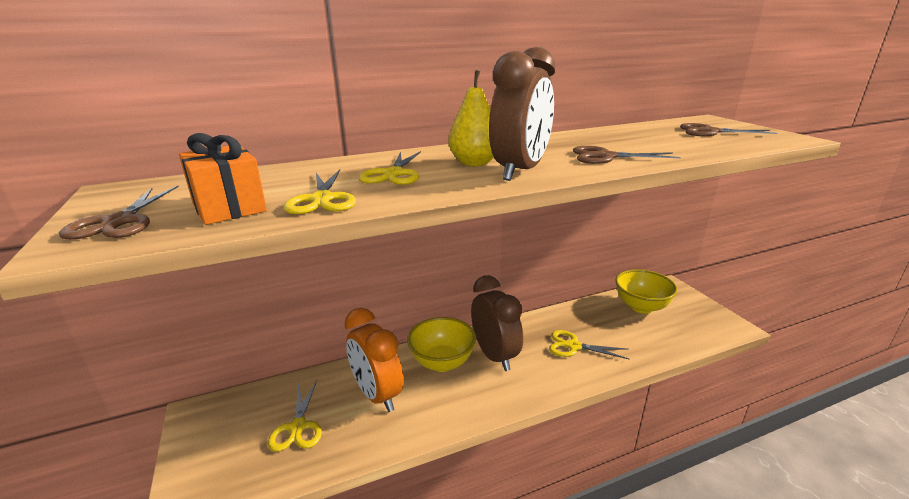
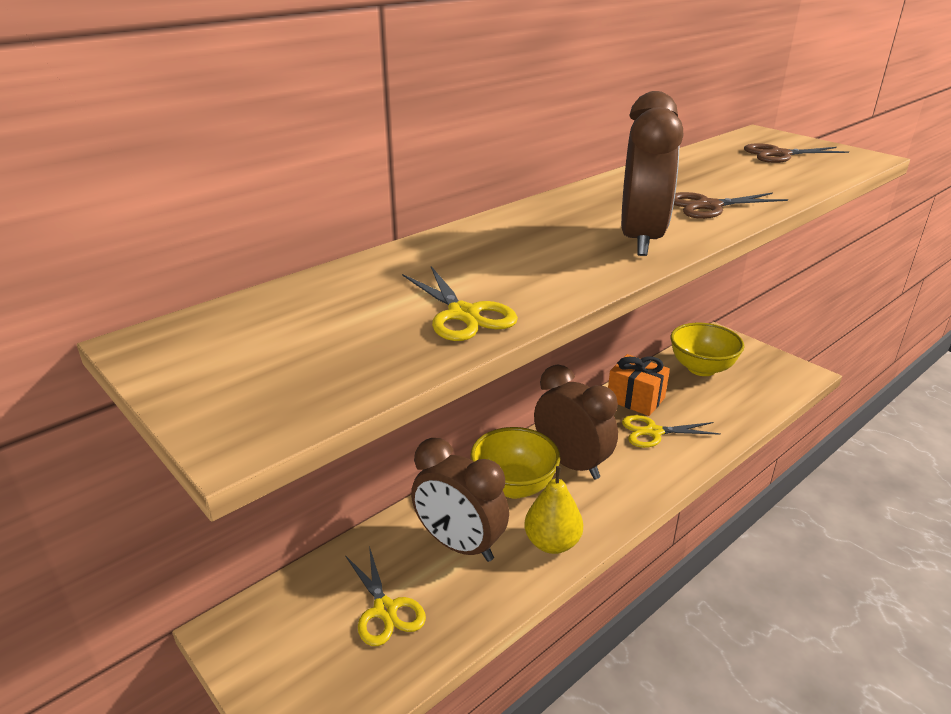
camera: 20 degrees left, 5 degrees up
brown scissors [59,186,179,240] -> none
orange gift [179,133,267,225] -> orange gift moved to [608,354,670,416]
orange clock [345,308,404,412] -> brown clock [411,438,509,562]
yellow scissors [359,151,421,185] -> none
yellow pear [448,70,494,166] -> yellow pear moved to [525,466,583,554]

